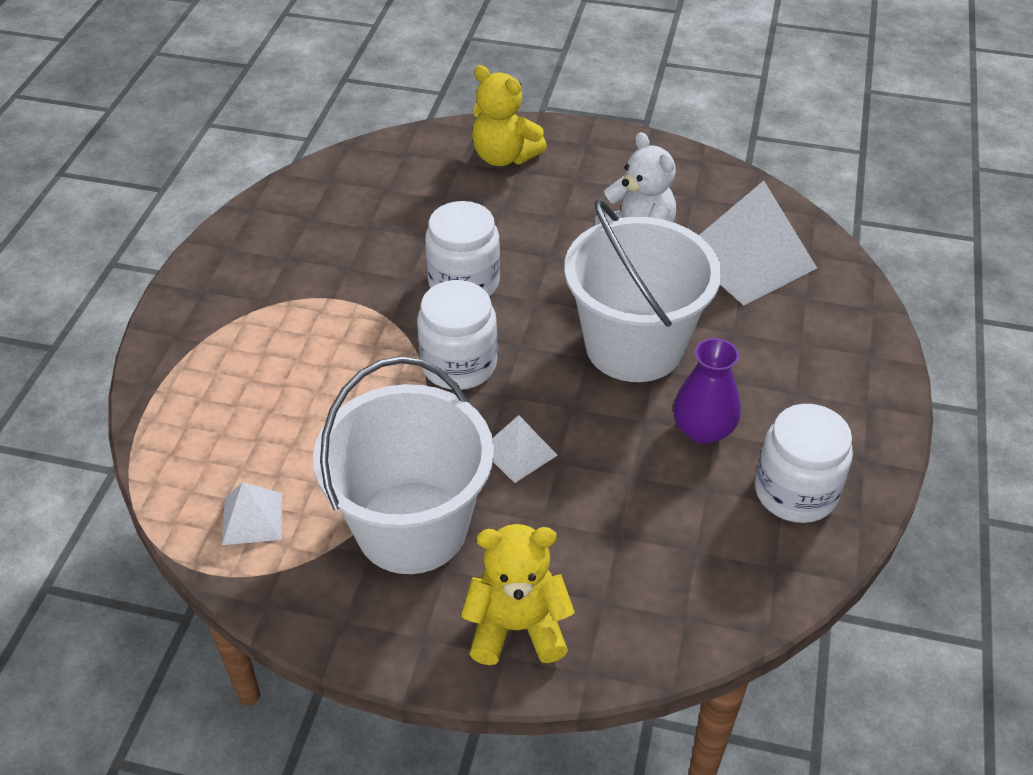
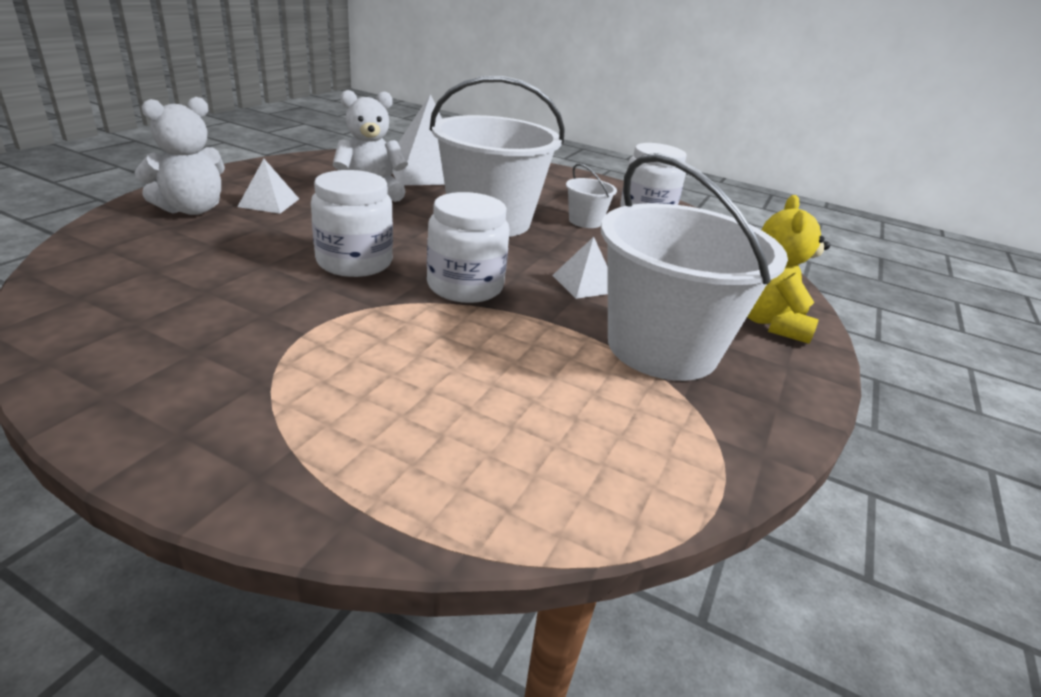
camera: 80 degrees left, 15 degrees down
white pyramid [222,482,282,545] -> white pyramid moved to [238,159,299,214]
yellow teddy bear [472,65,547,166] -> white teddy bear [135,97,225,215]
purple vase [673,338,741,444] -> white bucket [566,164,617,228]

